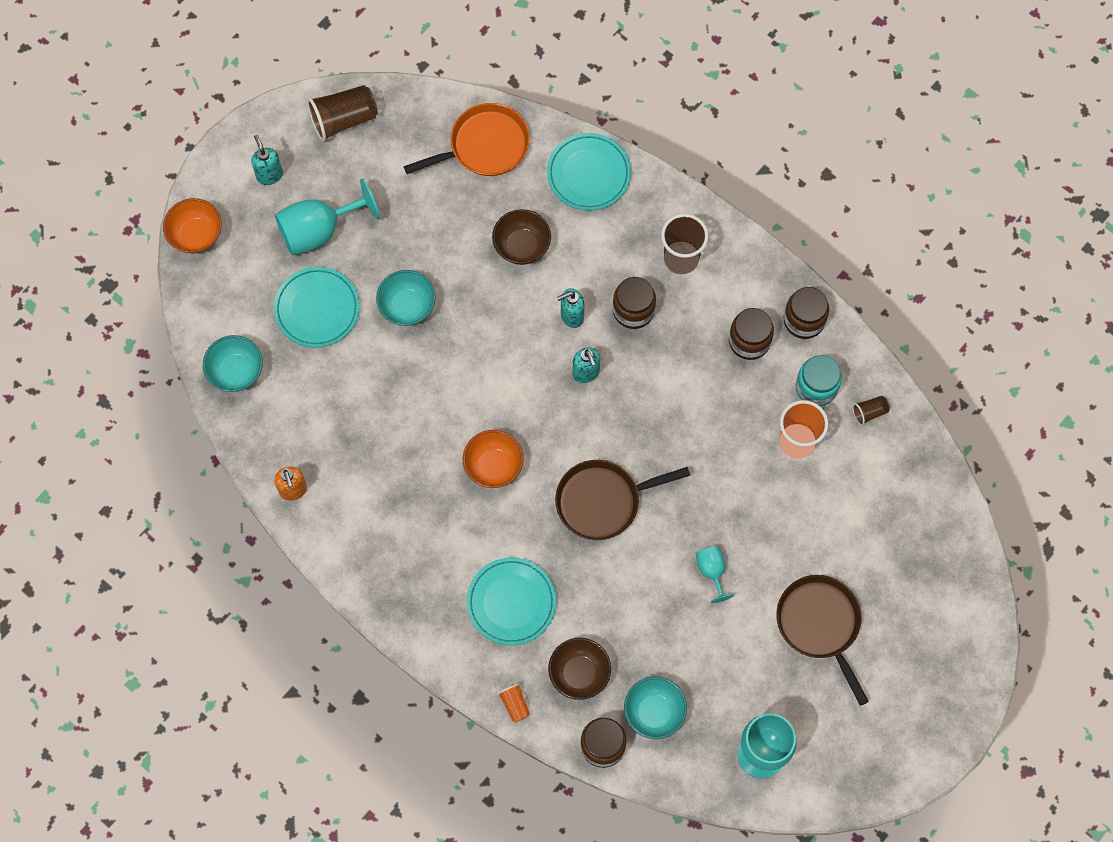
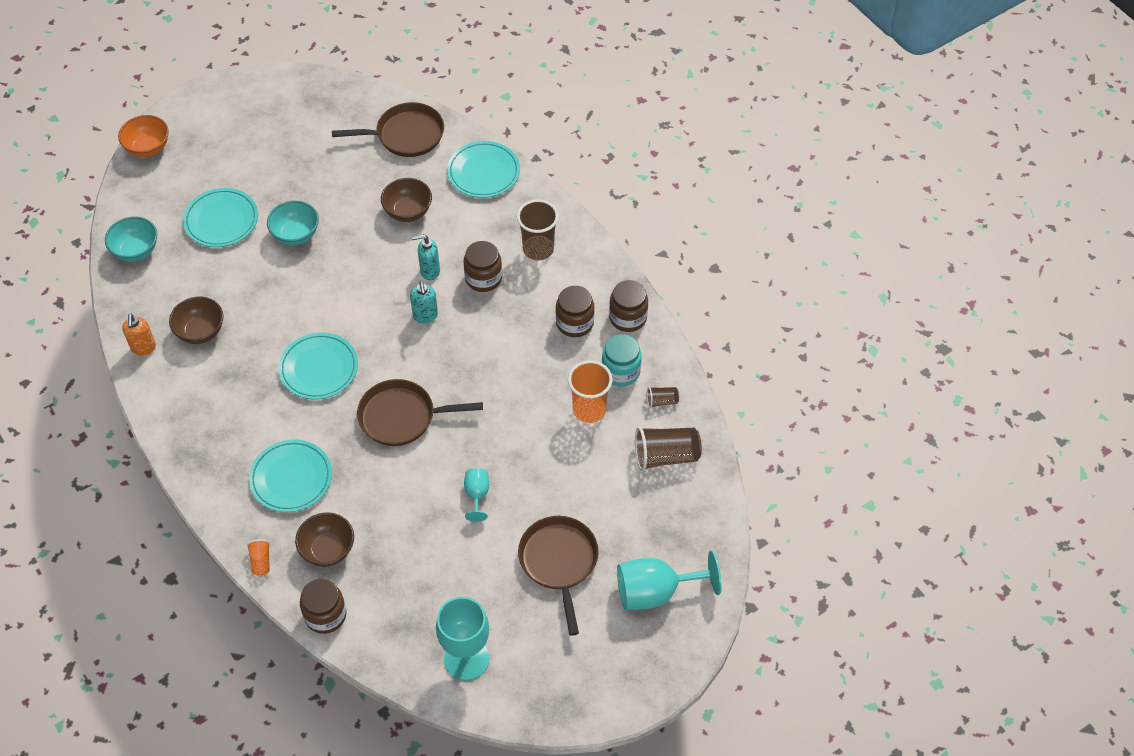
camera: 15 degrees right, 15 degrees down
turquoise soap dispenser [251,135,283,185] -> none
turquoise goblet [275,178,380,256] -> turquoise goblet moved to [617,550,722,610]
brown cup [307,85,378,142] -> brown cup moved to [635,427,702,471]
orange pan [404,103,530,176] -> brown pan [332,102,444,157]
orange bowl [463,430,524,488] -> turquoise plate [278,333,358,400]
turquoise bowl [624,677,687,739] -> none
none -> brown bowl [169,297,224,344]

